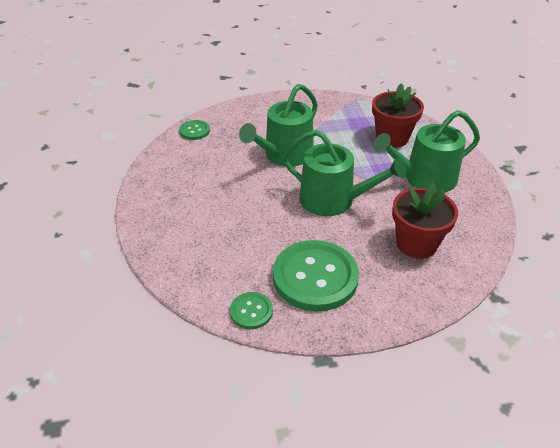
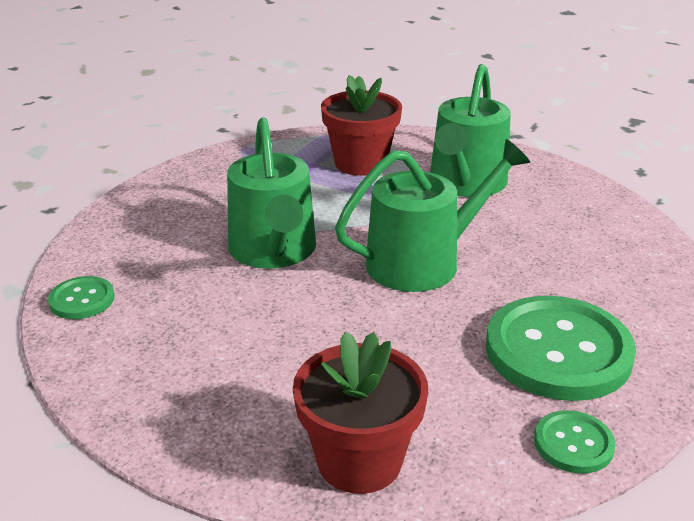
camera: 50 degrees left, 10 degrees down
red flower pot [392,183,458,259] -> red flower pot moved to [293,331,428,494]

